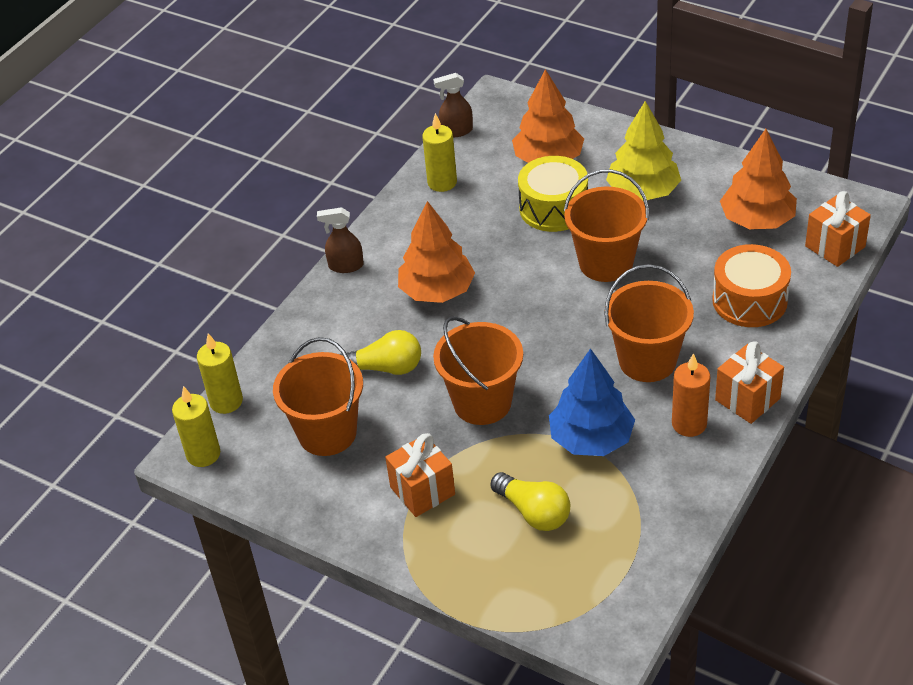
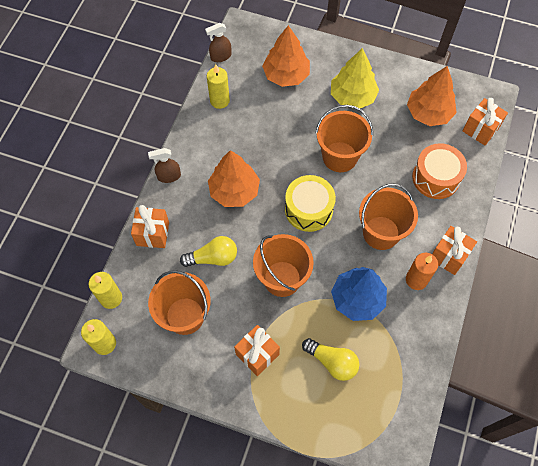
camera: 15 degrees left, 20 degrees up
yellow drum [518,156,588,232] -> yellow drum moved to [285,175,336,232]
none -> orange gift [131,205,169,248]

